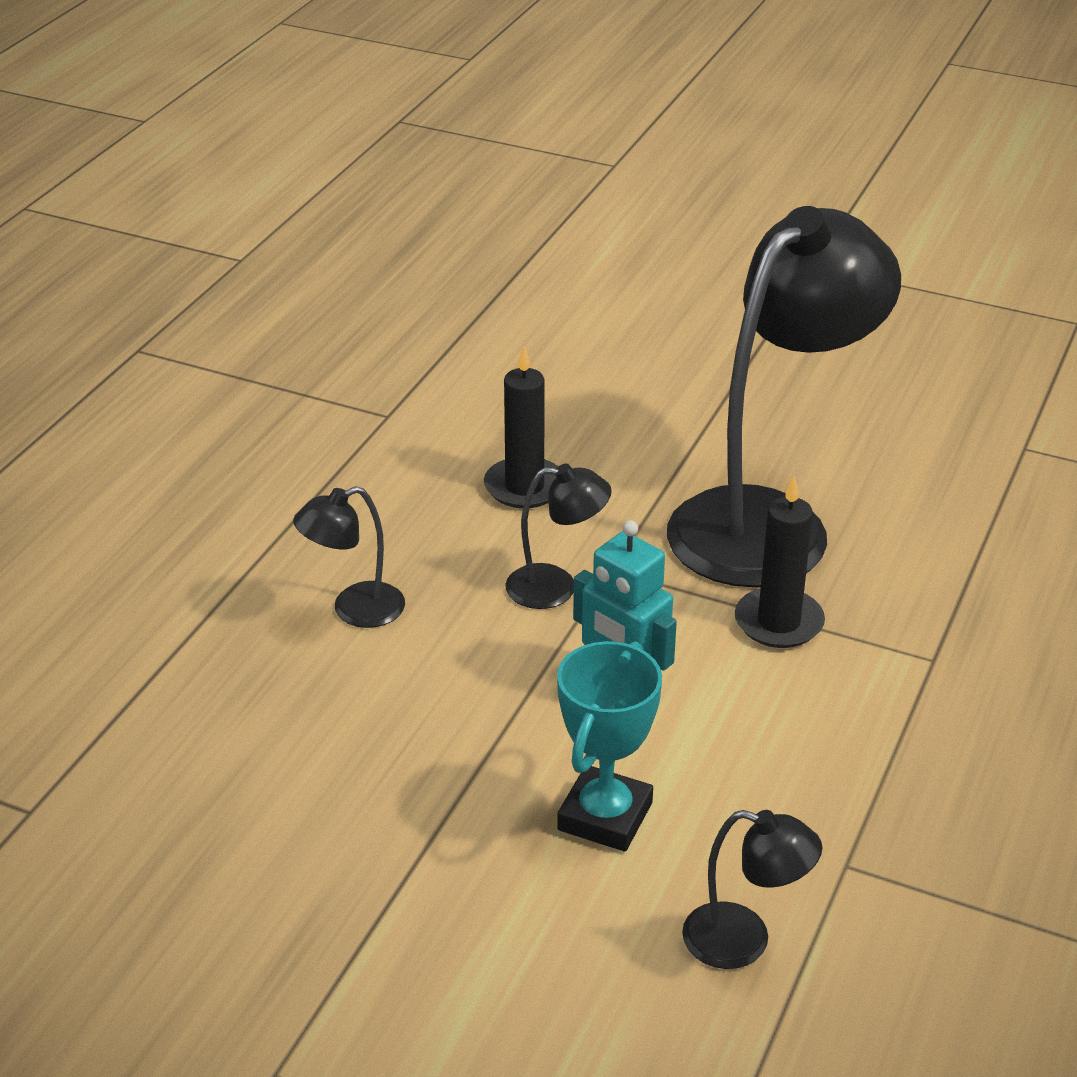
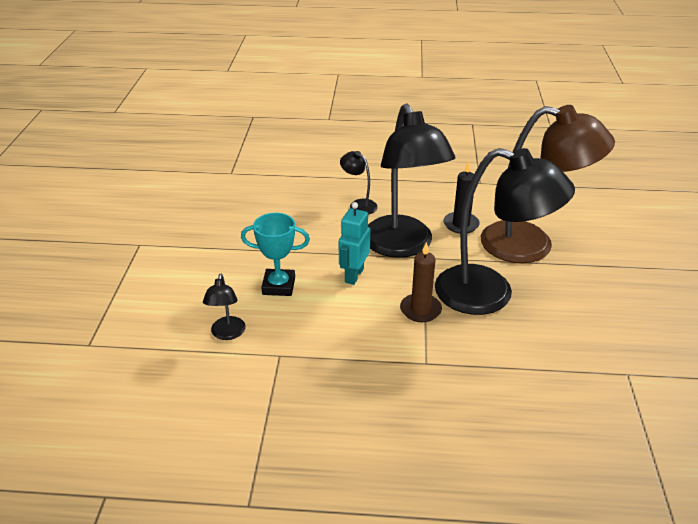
camera: 70 degrees right, 0 degrees up
black lamp [505,464,612,609] -> black lamp [368,103,456,258], size x2.37
black candle [735,476,825,648] -> brown candle [400,242,442,322]
none -> brown lamp [481,105,615,263]

